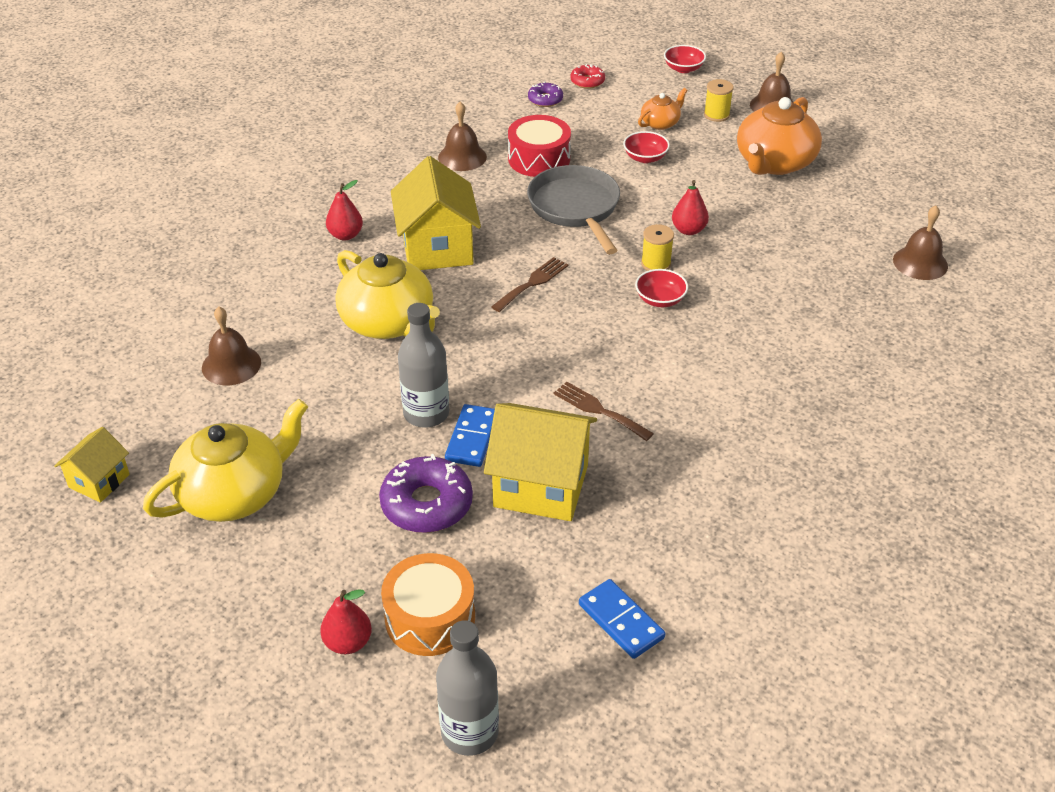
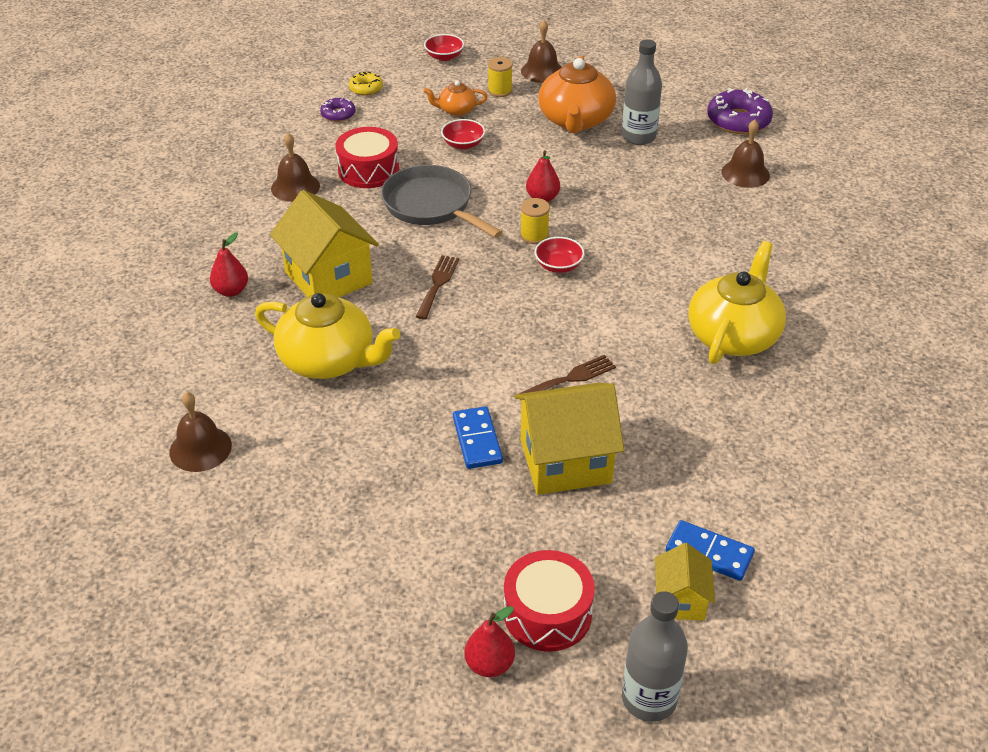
camera: 25 degrees left, 0 degrees up
yellow house [54,427,130,503] -> yellow house moved to [655,543,715,621]
yellow teapot [143,399,308,522] -> yellow teapot moved to [688,241,786,364]
purple donut [379,454,473,533] -> purple donut moved to [707,88,773,134]
orange drum [381,553,475,656] -> red drum [504,550,595,652]
grey bottle [398,303,449,428] -> grey bottle moved to [622,39,662,145]
brown fork [554,382,654,441] -> brown fork turned 135 degrees clockwise [519,355,616,400]
red donut [570,64,605,89] -> yellow donut [349,72,383,96]
orange teapot [638,88,688,130] -> orange teapot turned 120 degrees counterclockwise [424,81,487,116]

